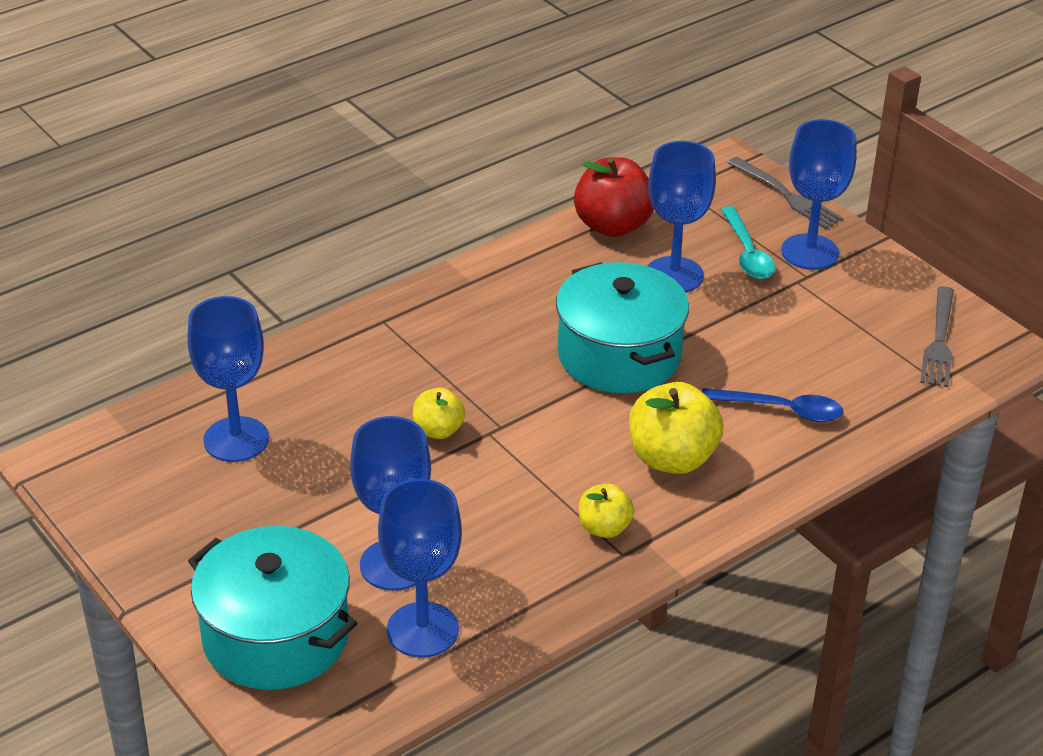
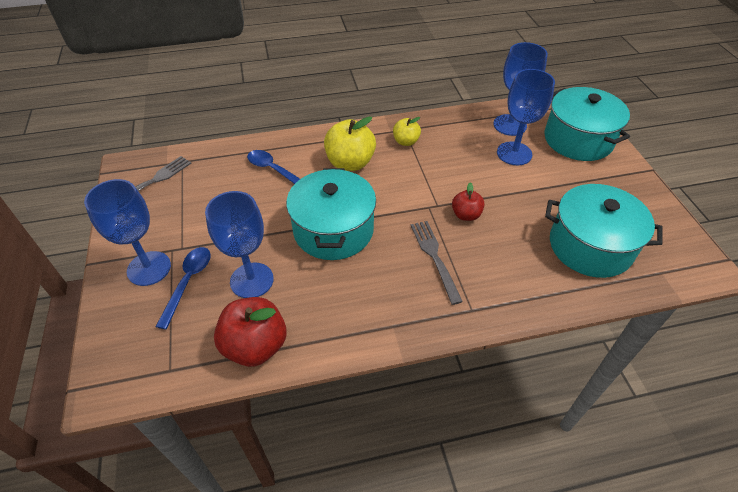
camera: 155 degrees left, 10 degrees up
blue goblet [187,296,269,462] -> turquoise pot [545,184,663,278]
yellow apple [413,388,465,439] -> red apple [452,182,485,221]
turquoise spoon [721,206,775,279] -> blue spoon [155,247,211,329]
grey fork [728,157,843,229] -> grey fork moved to [411,221,463,305]

